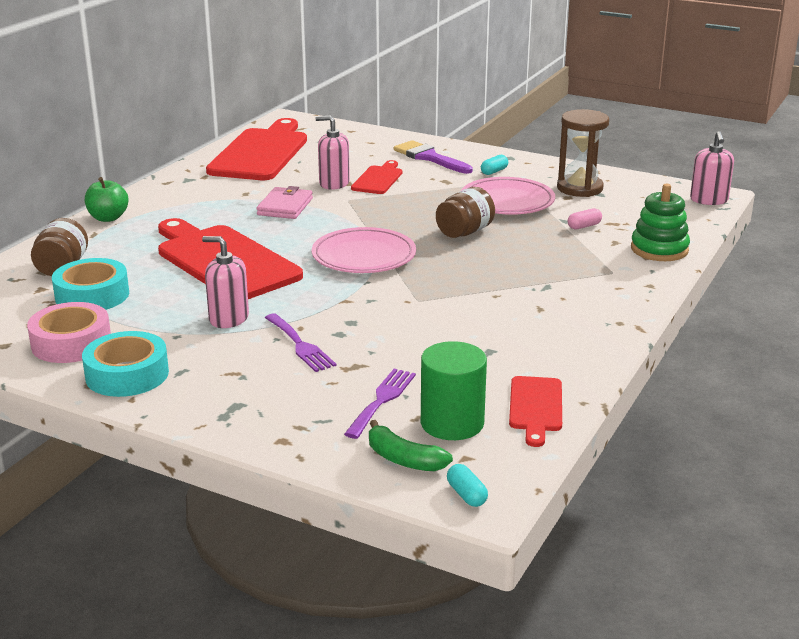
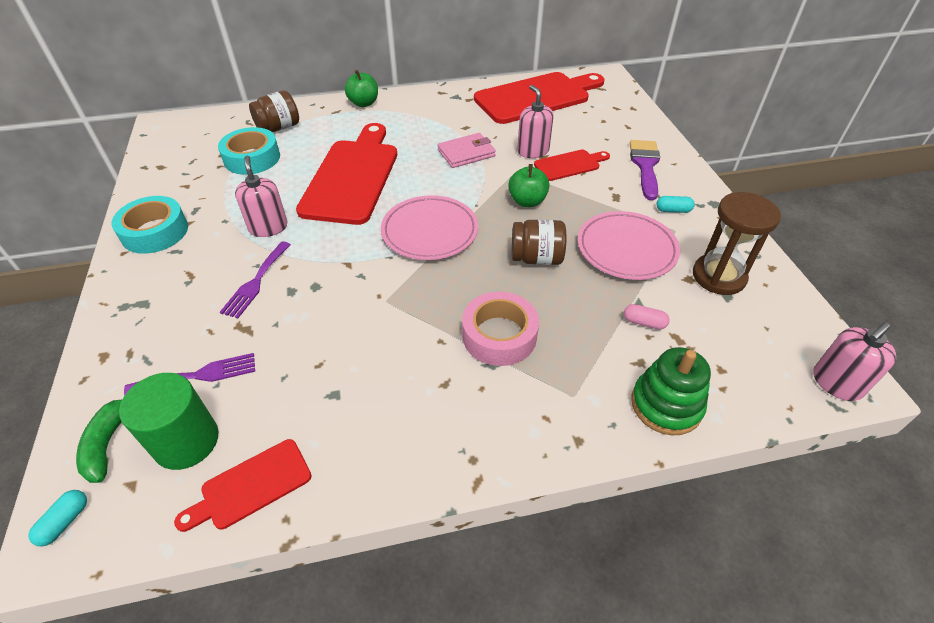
camera: 50 degrees right, 20 degrees up
pink tape [27,302,111,363] -> pink tape moved to [462,292,539,366]
none -> green apple [508,164,550,207]

